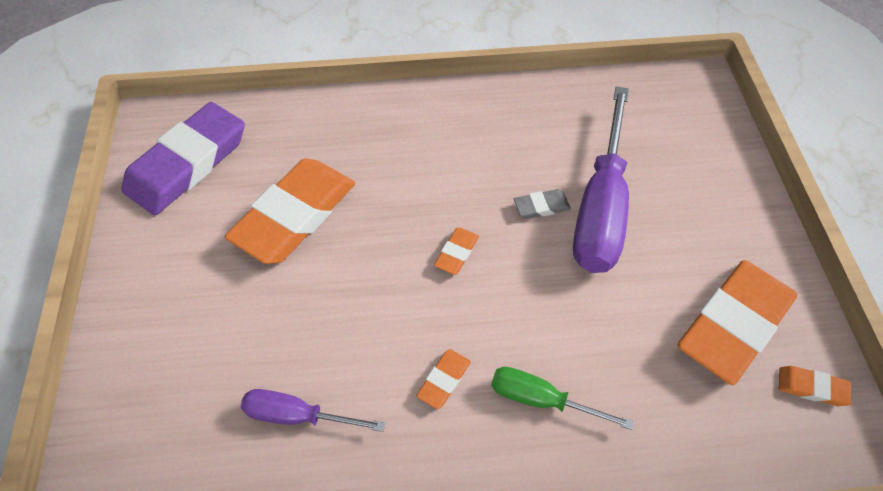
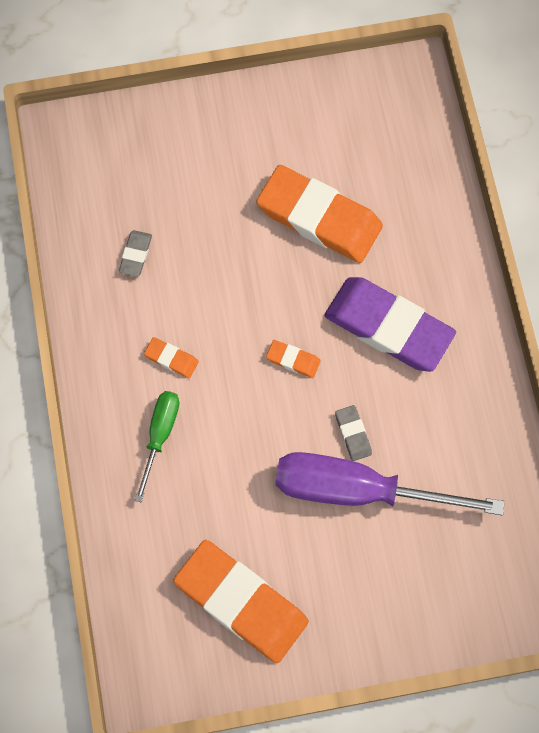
camera: 85 degrees right, 15 degrees up
purple eraser [121,102,245,216] -> purple eraser moved to [324,277,456,372]
purple screwdriver [241,389,385,432] -> grey eraser [119,230,152,277]
orange eraser [779,366,851,406] -> none

